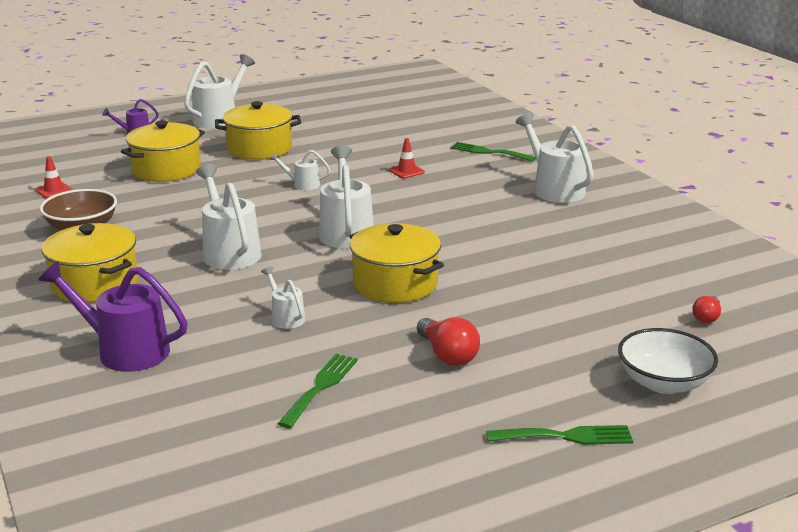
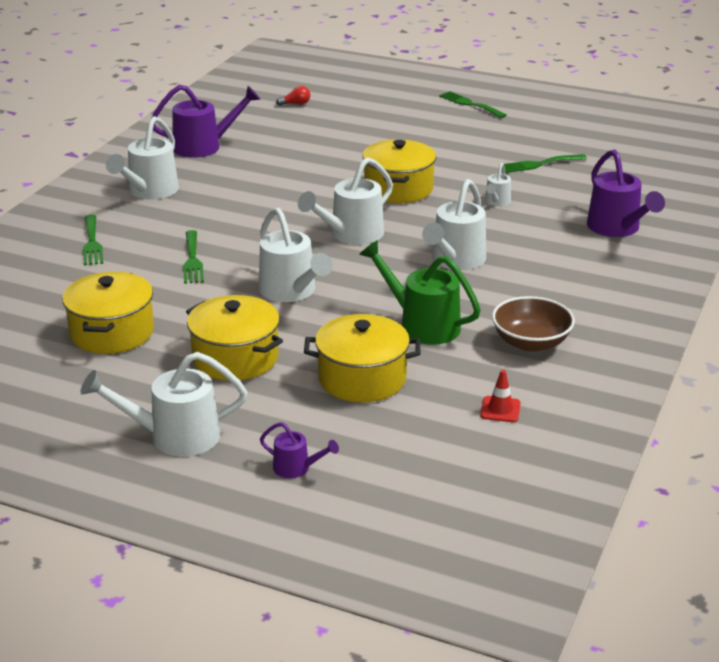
camera: 130 degrees left, 5 degrees up
yellow pot [42,223,138,303] -> yellow pot moved to [62,272,154,354]
white watering can [269,150,330,190] -> white watering can [259,208,333,302], size x1.93
red traffic cone [389,138,425,179] -> green fork [183,230,204,284]
red light bulb [417,318,480,366] -> none
white bowl [618,328,718,394] -> none
none -> purple watering can [152,85,260,158]
none -> green watering can [359,240,481,345]

